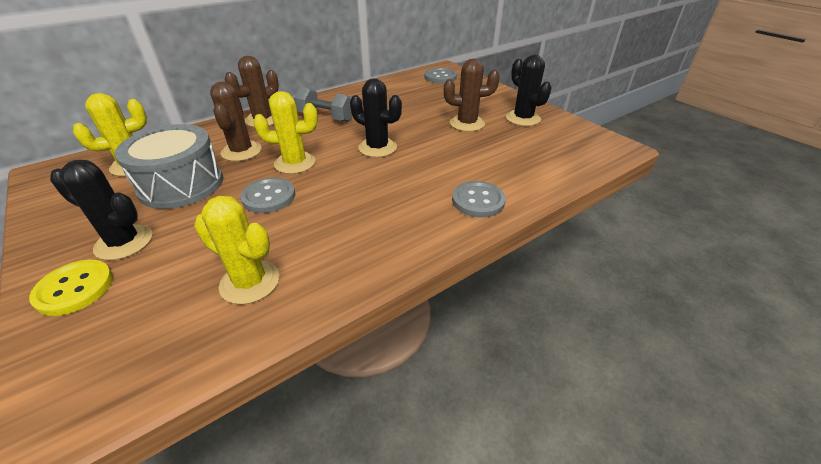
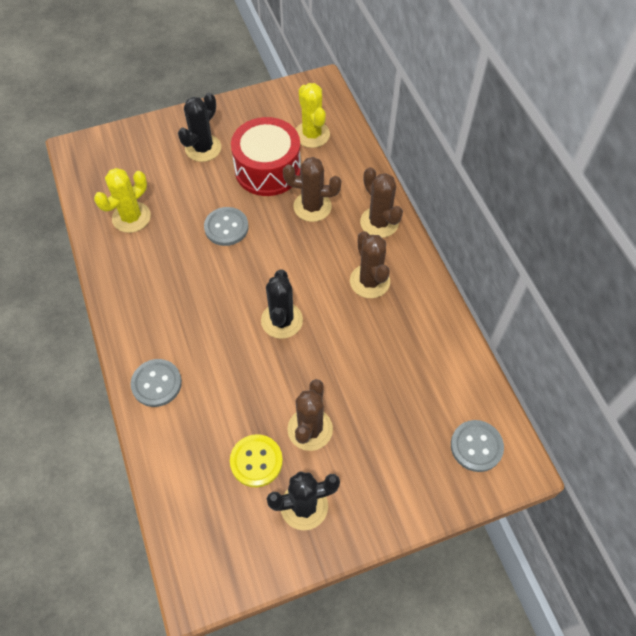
camera: 105 degrees right, 20 degrees up
yellow button [29,260,113,316] -> yellow button moved to [230,434,283,487]
grey drum [114,124,223,209] -> red drum [231,117,301,196]
yellow cactus [253,91,318,174] -> none
grey dumbbell [294,87,352,122] -> brown cactus [350,231,390,298]
black cactus [350,78,402,157] -> black cactus turned 45 degrees counterclockwise [261,269,303,339]

